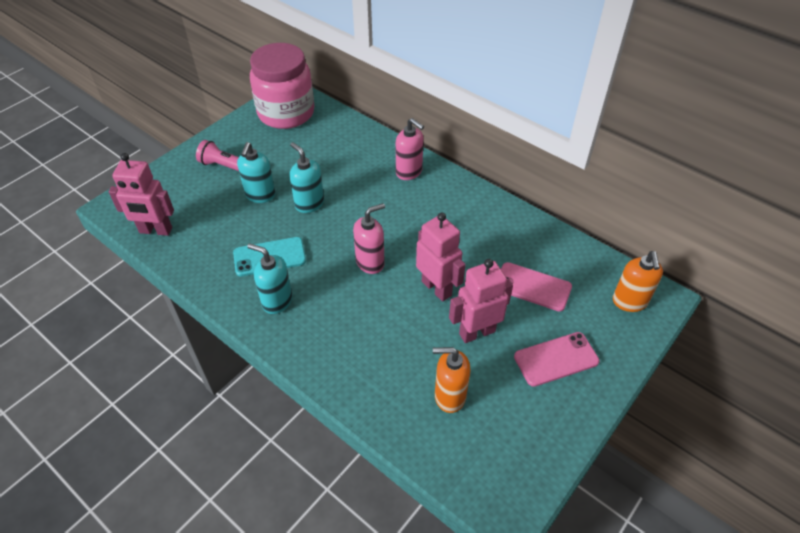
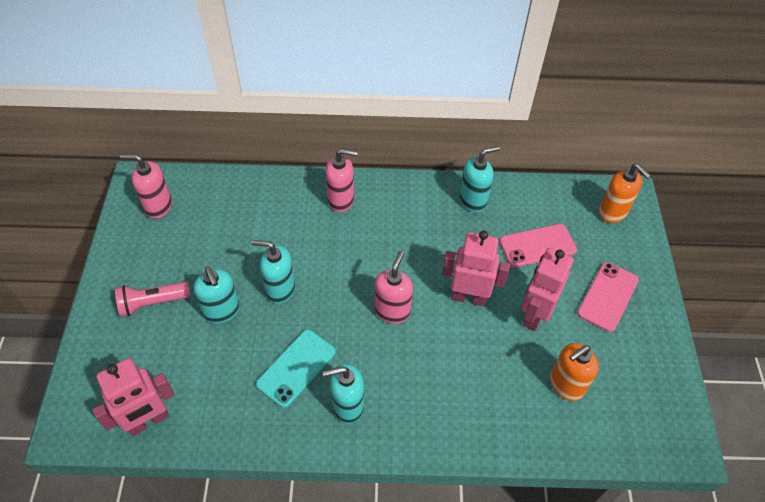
camera: 40 degrees left, 5 degrees up
pink jar [250,43,314,129] -> pink soap dispenser [120,154,172,219]
none -> turquoise soap dispenser [459,146,500,213]

